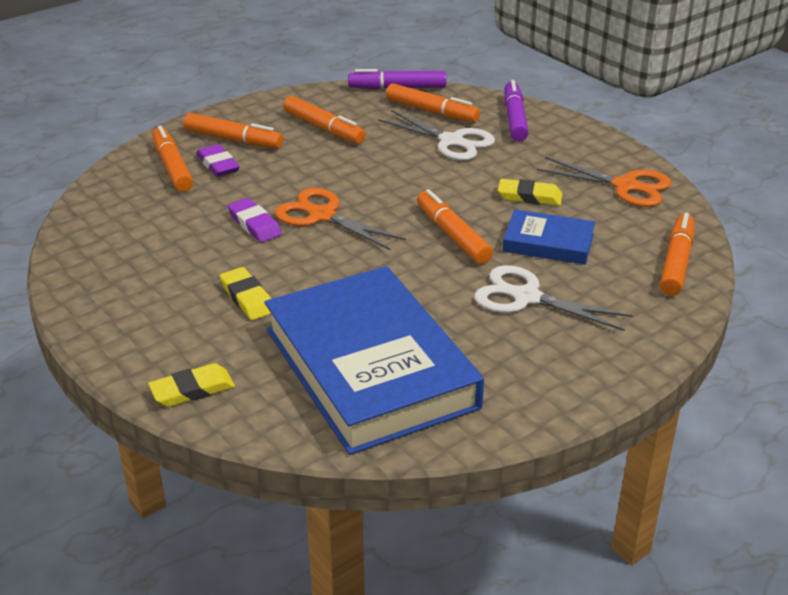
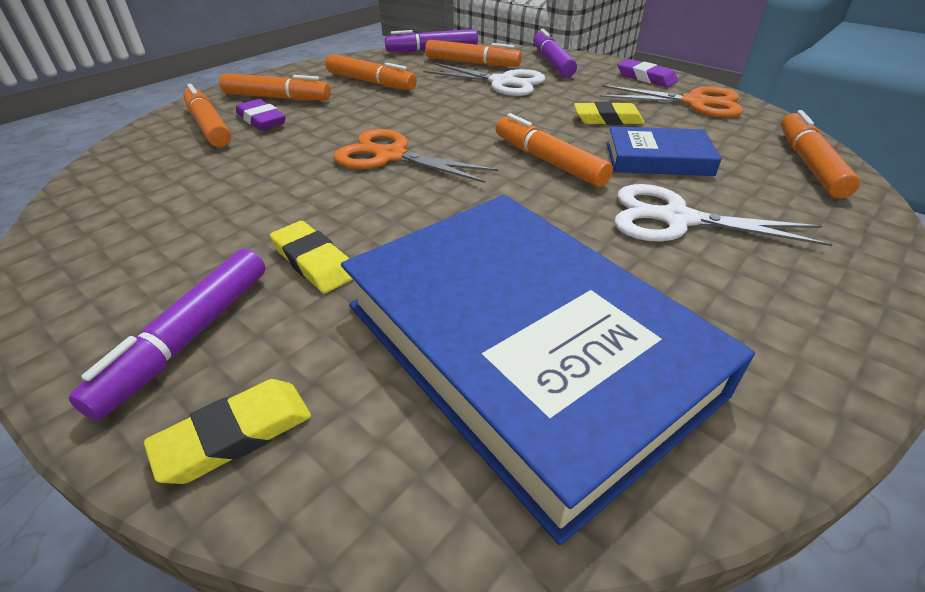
camera: 10 degrees left, 5 degrees up
purple eraser [228,198,282,243] -> purple eraser moved to [618,59,678,87]
none -> purple marker [69,249,265,420]

